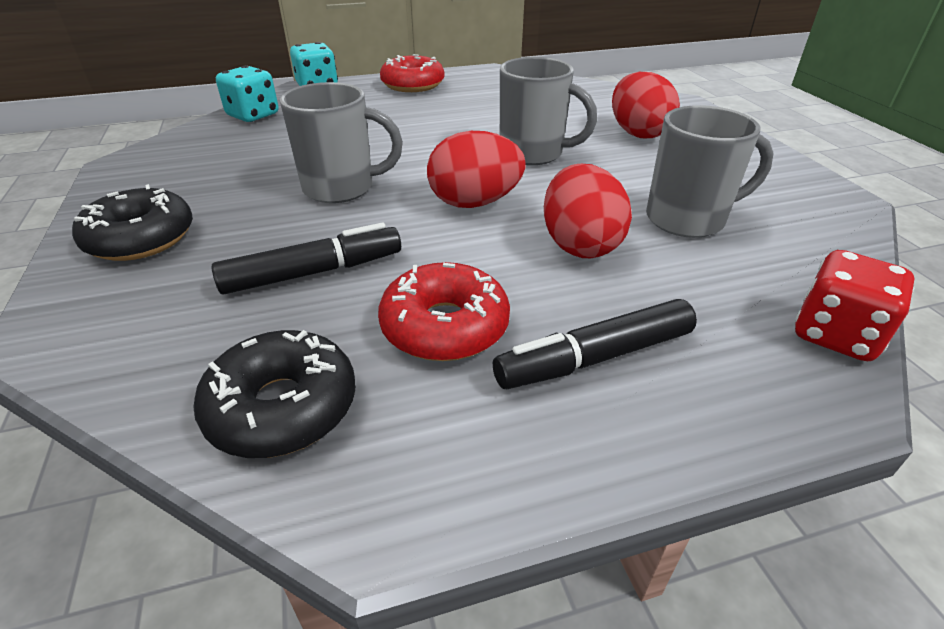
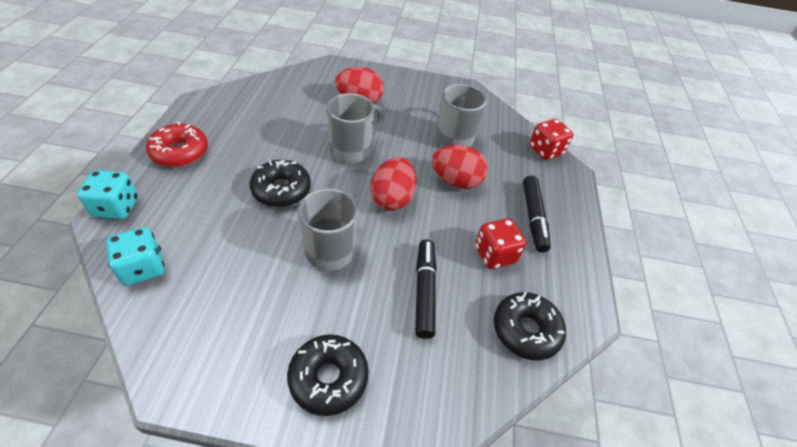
camera: 70 degrees left, 10 degrees up
red donut [378,262,510,361] -> red dice [475,218,526,269]
none -> black donut [250,160,311,207]

